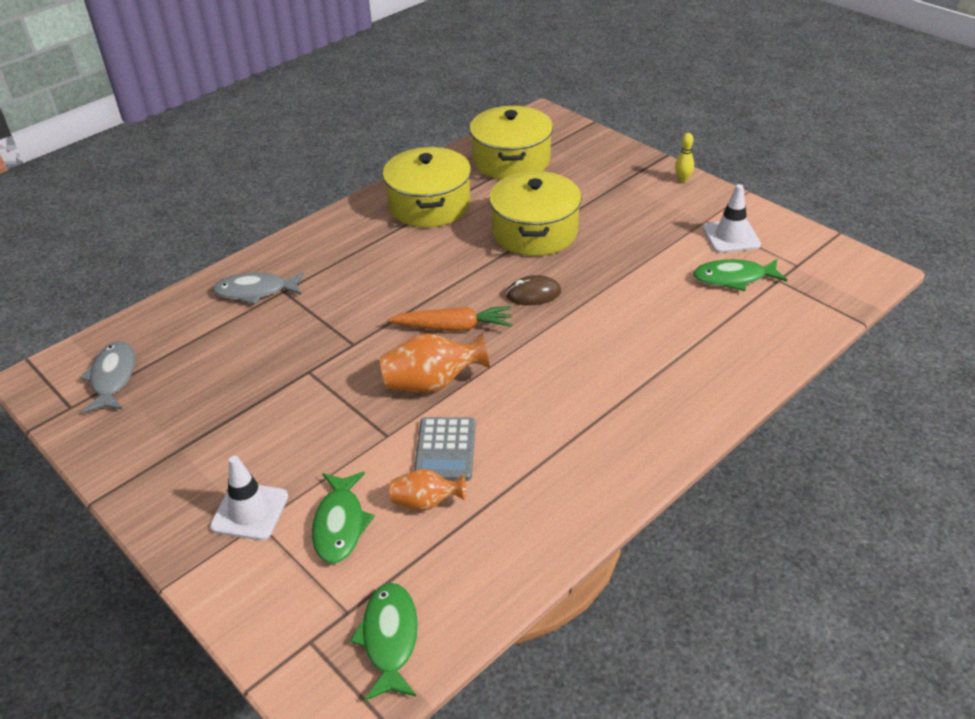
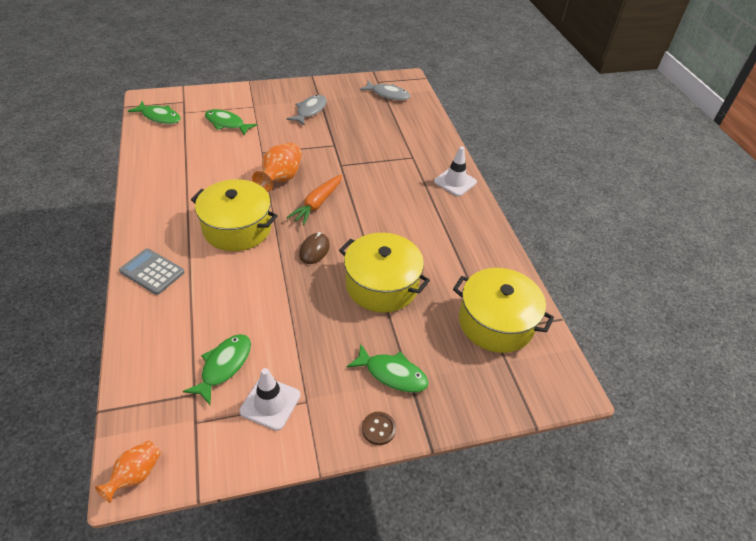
camera: 115 degrees right, 5 degrees up
white traffic cone [210,456,288,540] -> white traffic cone moved to [434,146,477,196]
grey fish [213,272,304,305] -> grey fish moved to [287,95,327,126]
yellow pot [383,147,471,228] -> yellow pot moved to [191,179,278,251]
orange vase [389,469,466,511] -> orange vase moved to [95,441,161,503]
grey calculator [414,417,476,481] -> grey calculator moved to [119,248,184,295]
yellow bowling pin [675,133,694,183] -> brown button [362,412,396,445]
none -> green fish [347,343,429,392]

